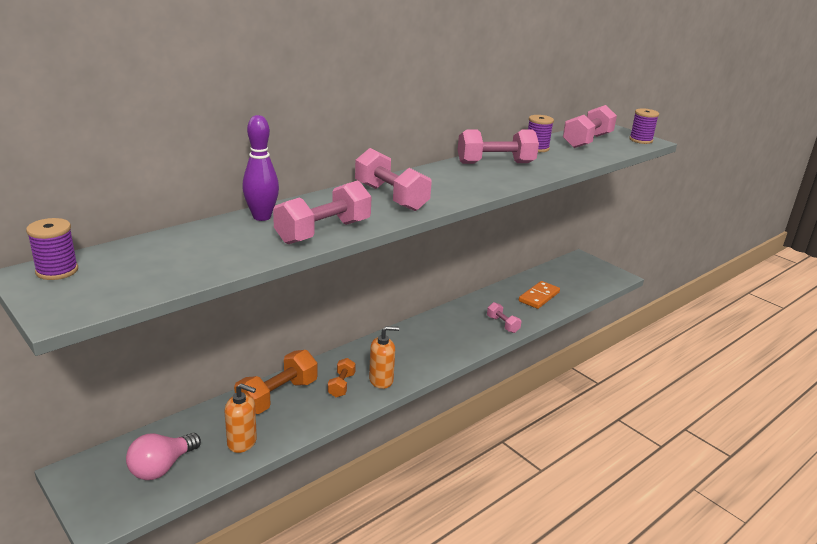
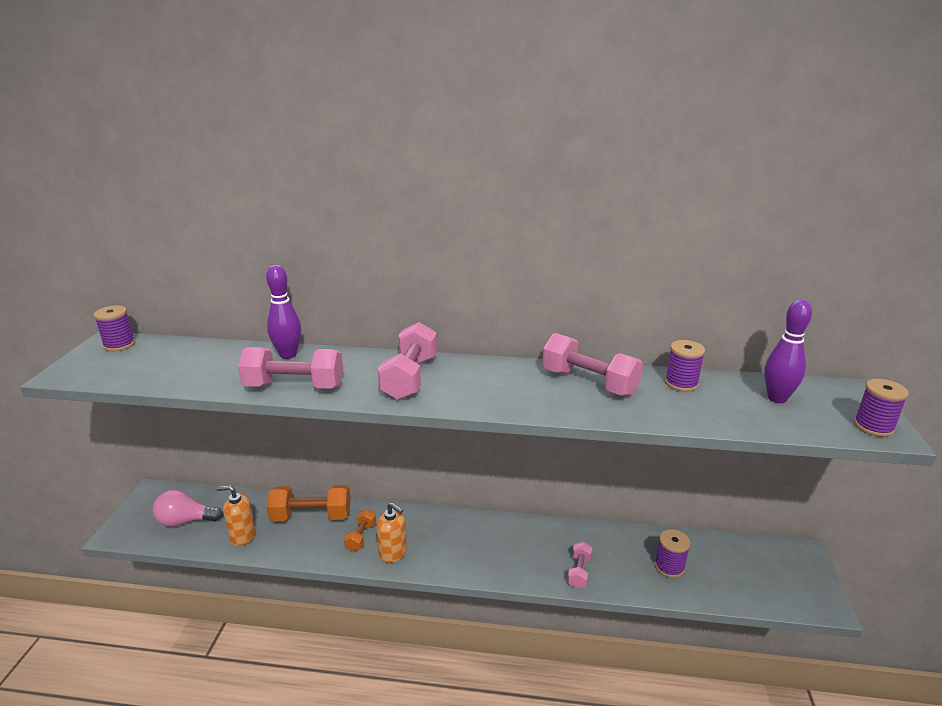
camera: 50 degrees right, 0 degrees up
orange soap dispenser [225,383,257,453] -> orange soap dispenser turned 120 degrees clockwise [217,485,256,546]
orange dumbbell [328,358,356,397] -> orange dumbbell turned 45 degrees counterclockwise [344,509,376,551]
orange domino [519,281,560,309] -> purple spool [655,529,691,578]
pink dumbbell [563,105,617,148] -> purple bowling pin [764,300,812,403]

